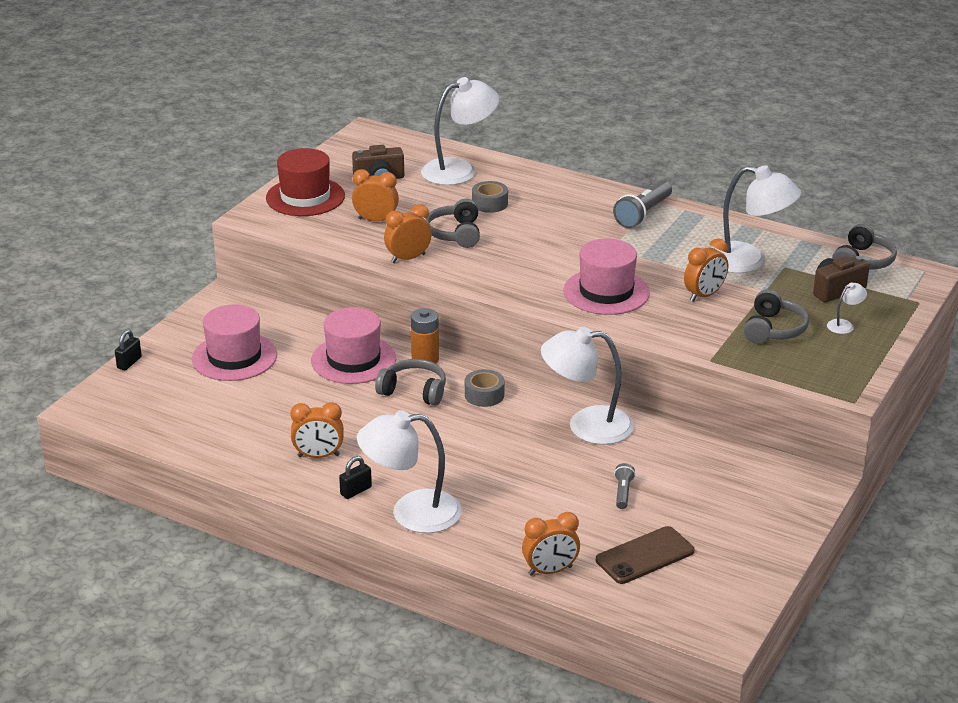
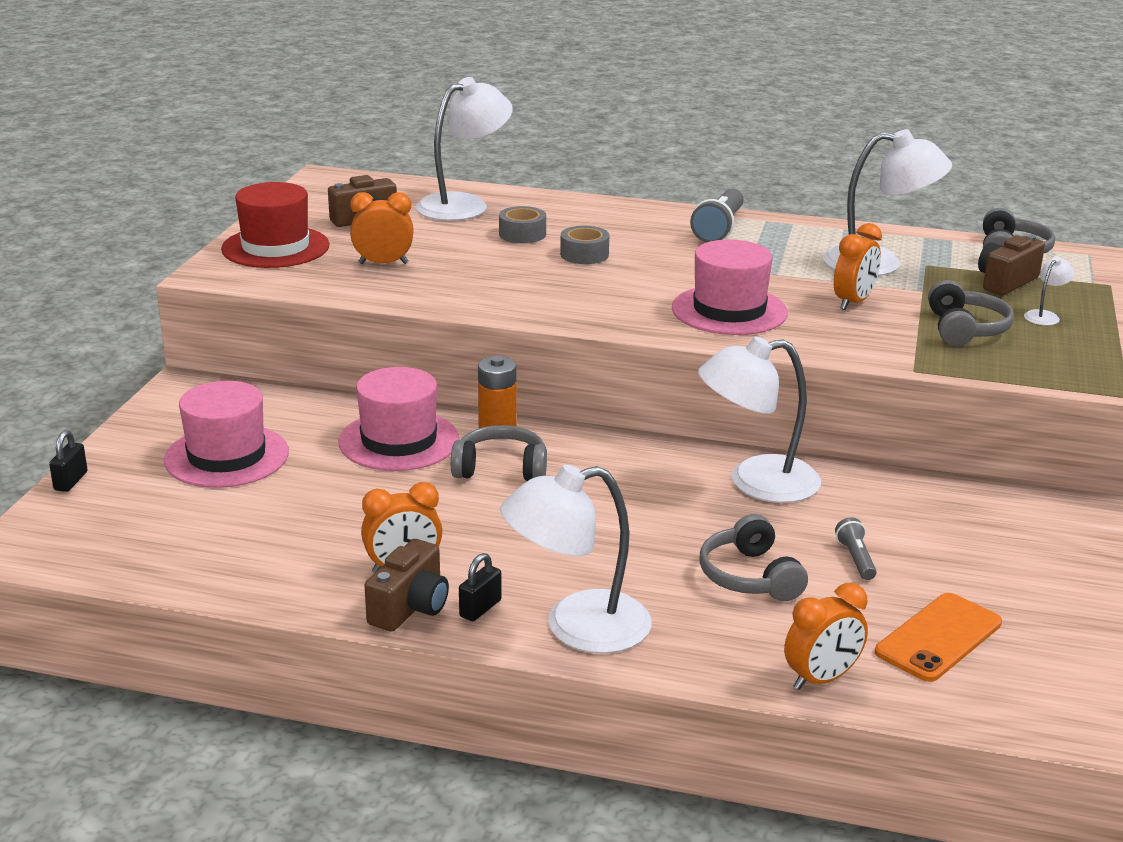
camera: 15 degrees left, 5 degrees down
orange clock [384,204,432,263] -> none
grey headphones [425,198,480,248] -> grey headphones moved to [699,514,808,601]
grey tape [465,369,504,407] -> grey tape moved to [560,226,609,264]
brown phone [596,526,694,584] -> orange phone [875,593,1002,682]
none -> brown camera [364,539,449,631]

